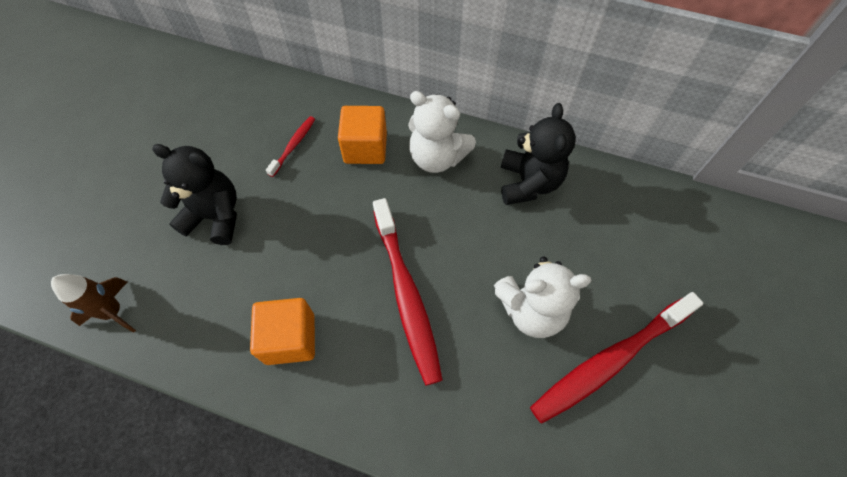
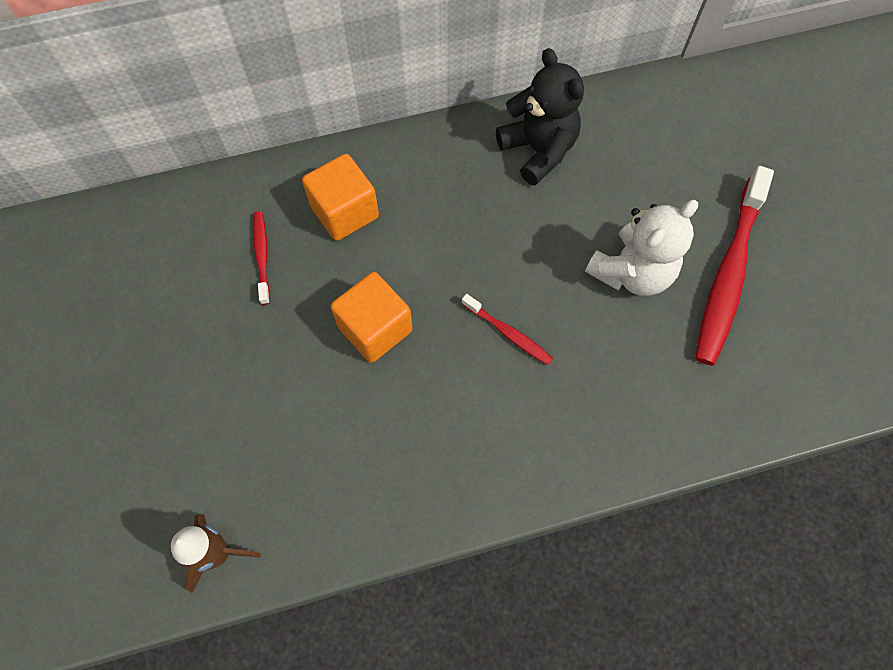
camera: 35 degrees left, 5 degrees up
black teddy bear [152,144,237,245] -> none
orange cube [250,298,315,365] -> orange cube moved to [330,272,413,363]
red toothbrush [373,198,443,386] -> red toothbrush [462,294,553,365], size x0.47
white teddy bear [408,91,476,173] -> none

